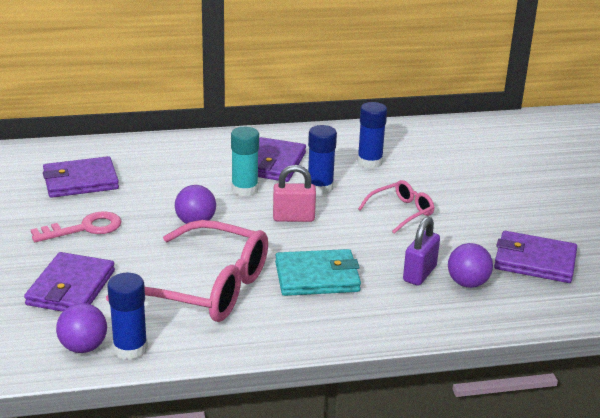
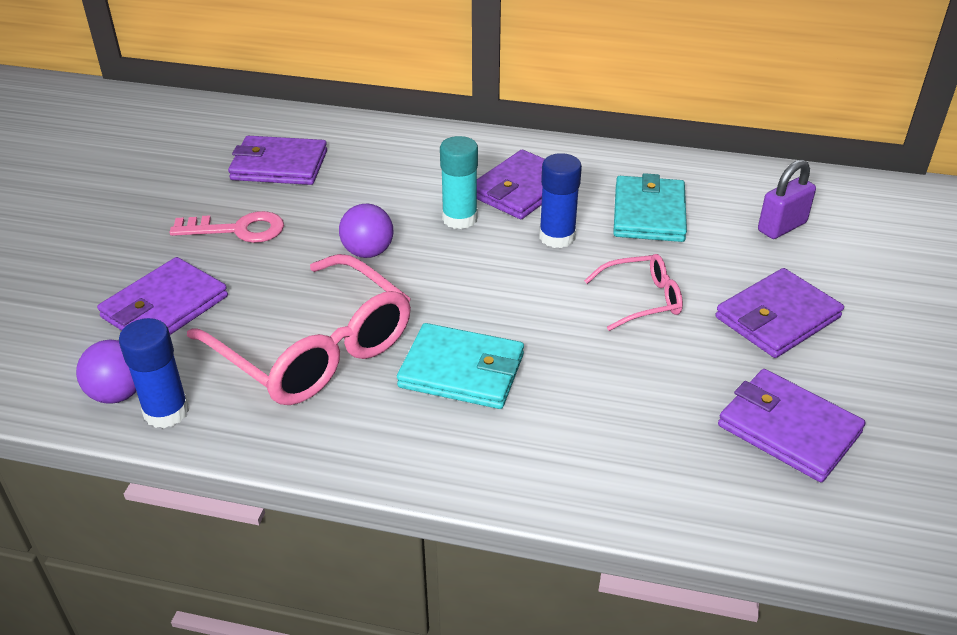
camera: 25 degrees right, 10 degrees up
pink padlock [273,165,316,222] -> none
blue glue stick [357,102,387,168] -> turquoise wallet [613,173,687,242]
purple padlock [403,216,440,285] -> purple padlock moved to [758,159,816,239]
purple ball [448,243,493,288] -> none
none -> purple wallet [715,268,844,358]

